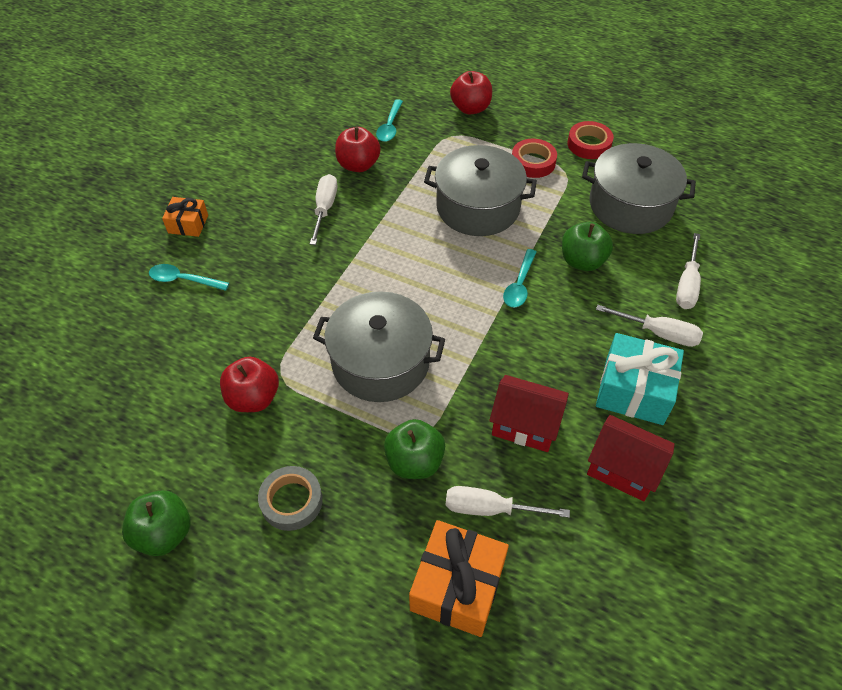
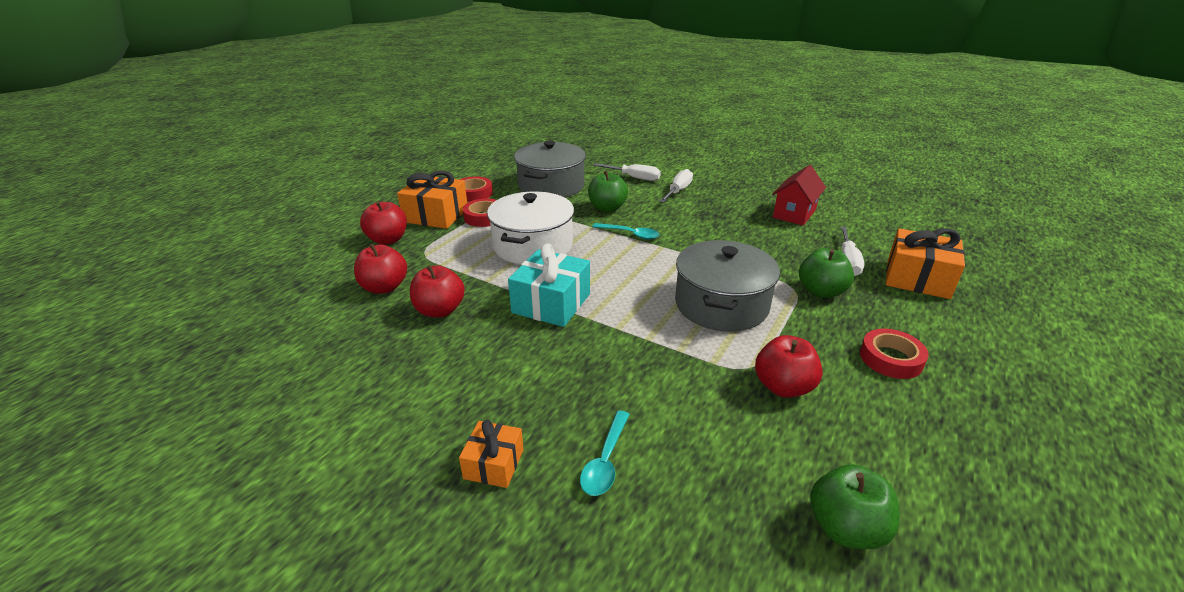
camera: 85 degrees left, 20 degrees down
green apple [122,490,190,556] -> green apple moved to [810,464,900,549]
grey tape [258,466,323,531] -> red tape [860,329,929,379]
white screwdriver [310,174,337,245] -> none
turquoise spoon [376,99,403,142] -> red apple [354,244,407,294]
grey pot [424,145,537,236] -> white pot [487,192,574,264]
red house [489,375,569,452] -> none
turquoise gift [596,333,684,425] -> turquoise gift moved to [508,243,590,327]
none -> orange gift [397,171,467,229]

